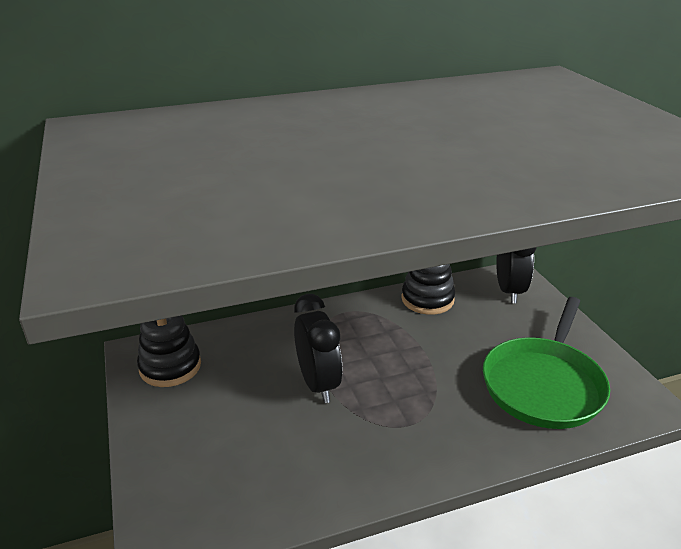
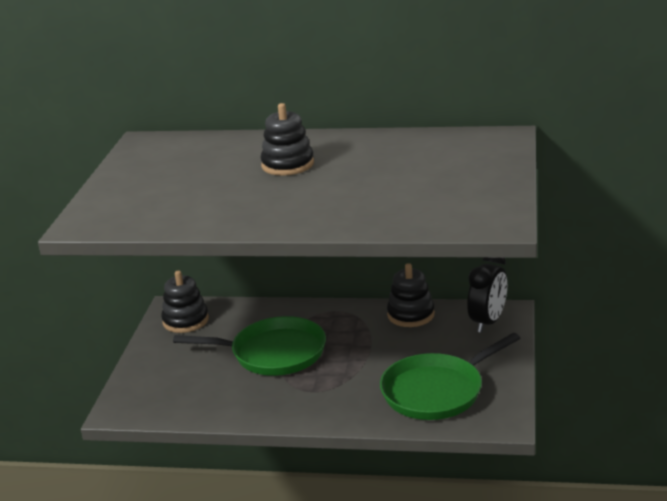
camera: 30 degrees right, 5 degrees down
black clock [294,294,342,403] -> green pan [173,316,326,376]
none -> black stacking toy [261,103,314,176]

